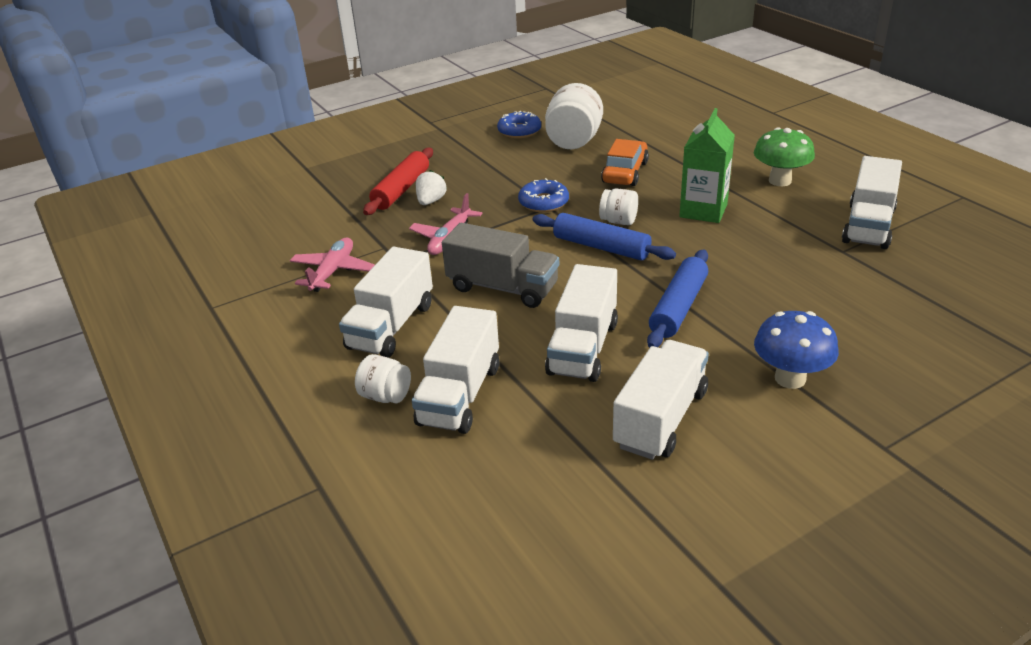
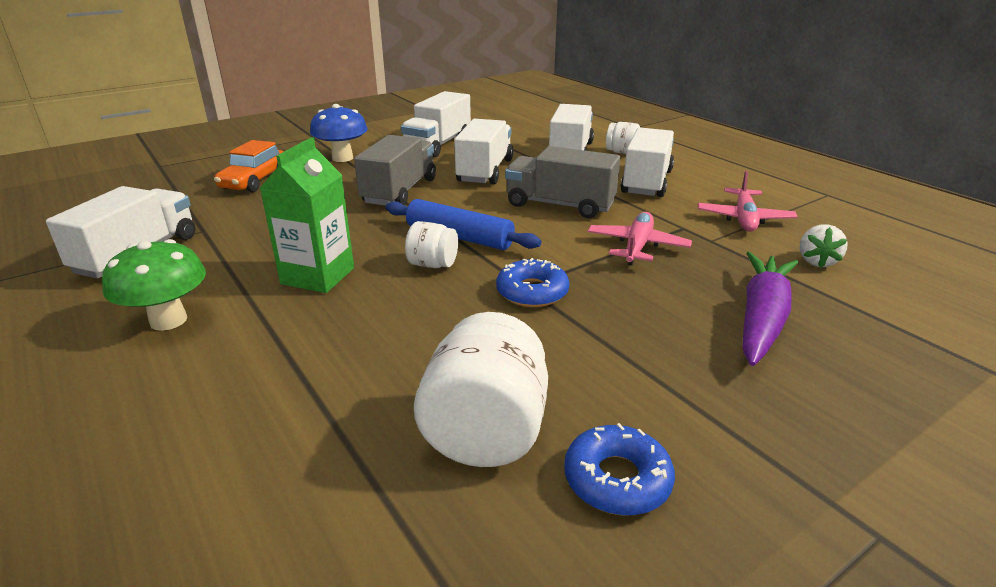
camera: 175 degrees right, 5 degrees down
red rolling pin [363,148,433,215] -> purple carrot [742,252,798,366]
white strawberry [416,170,447,205] -> white strawberry moved to [800,224,848,268]
orange car [601,139,649,186] -> orange car moved to [214,140,284,192]
blue rolling pin [647,250,708,348] -> grey truck [354,135,436,206]

